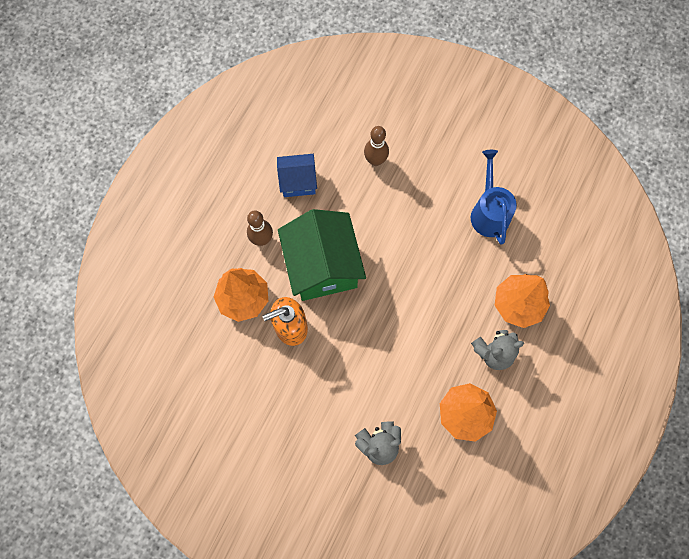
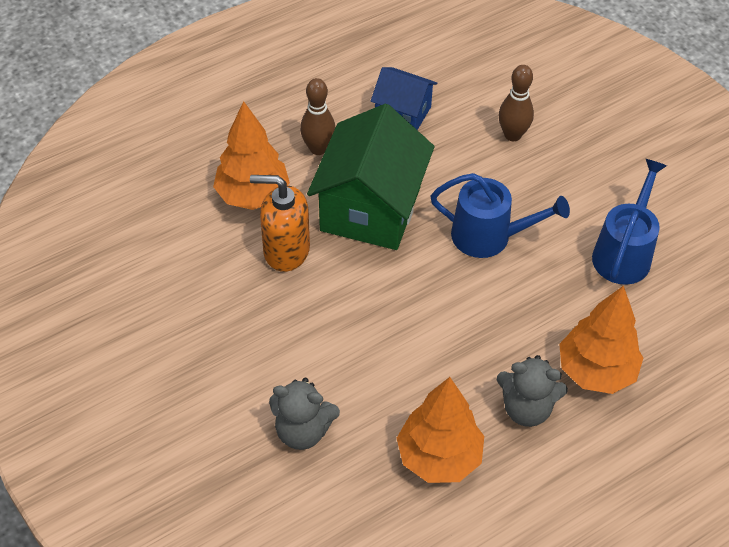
camera: 30 degrees right, 20 degrees down
none -> blue watering can [430,173,570,258]

